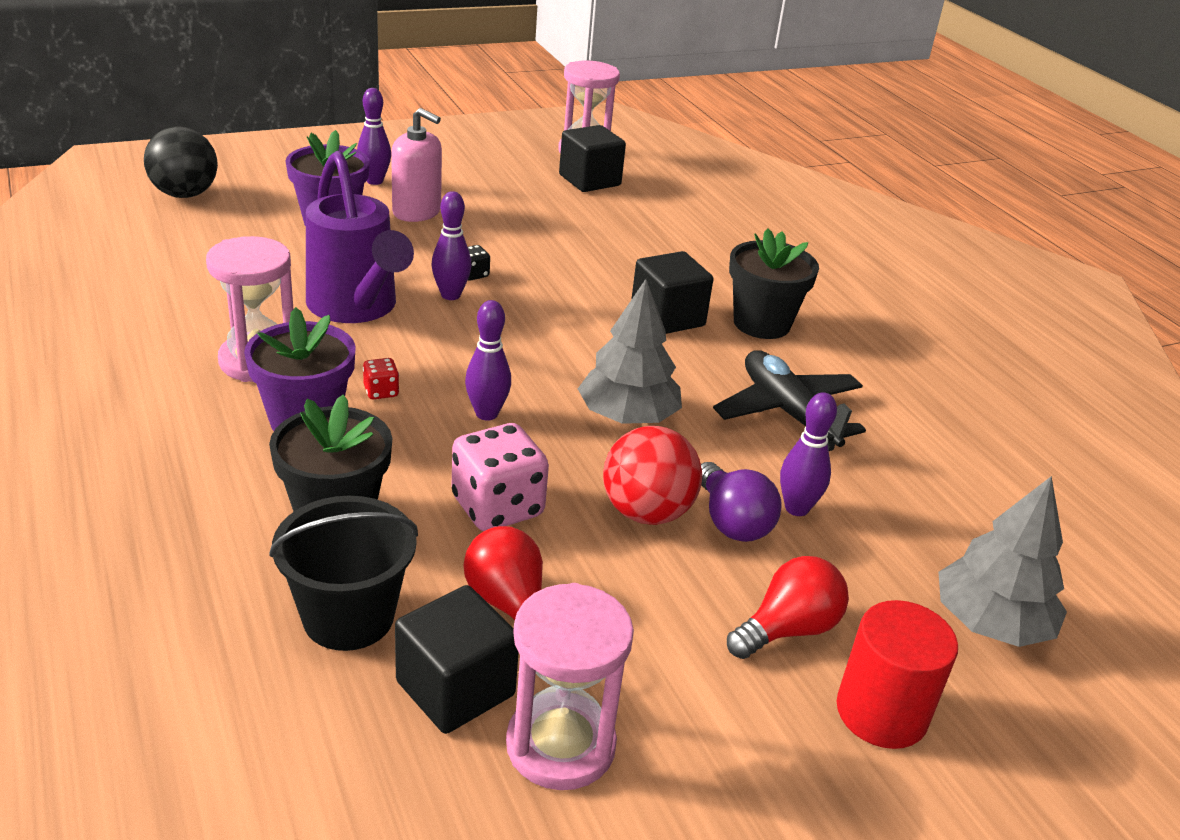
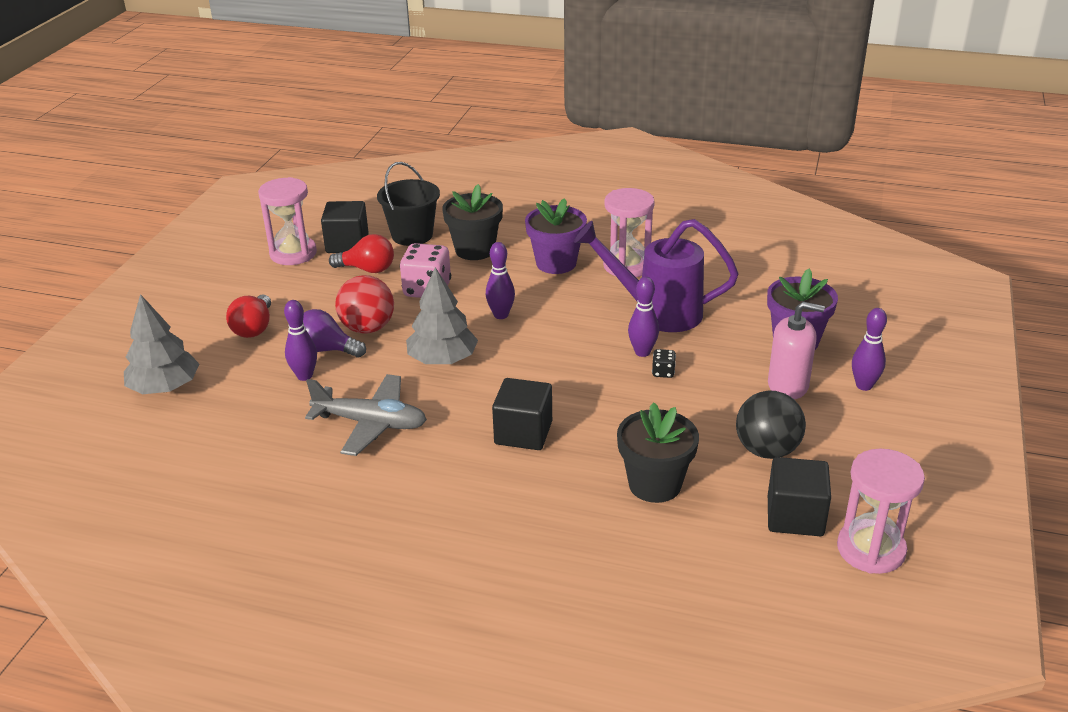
camera: 135 degrees right, 0 degrees up
black ball [144,127,218,198] -> black ball moved to [736,390,806,459]
red dice [363,358,399,400] -> none
pink soap dispenser [391,108,442,222] -> pink soap dispenser turned 150 degrees counterclockwise [768,302,825,399]
black plane [713,350,866,451] -> grey plane [305,374,427,456]
black flower pot [729,228,819,339] -> black flower pot moved to [617,402,699,503]
red cylinder [837,600,958,749] -> none

